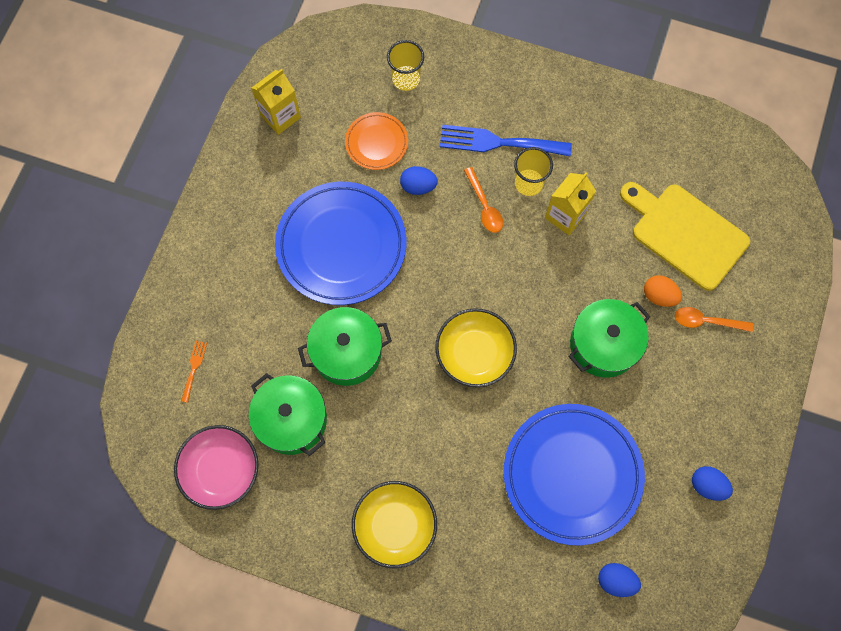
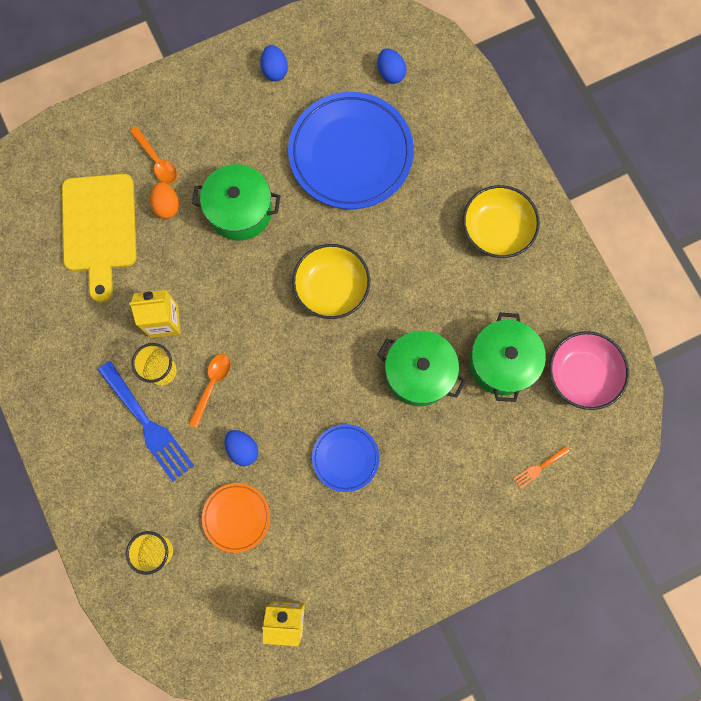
camera: 135 degrees left, 5 degrees up
blue plate [275,182,407,305] -> blue plate [312,424,379,492], size x0.50

